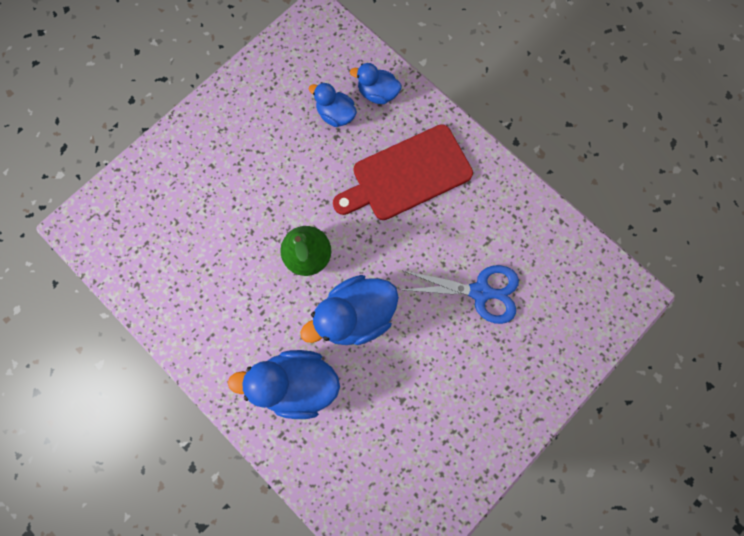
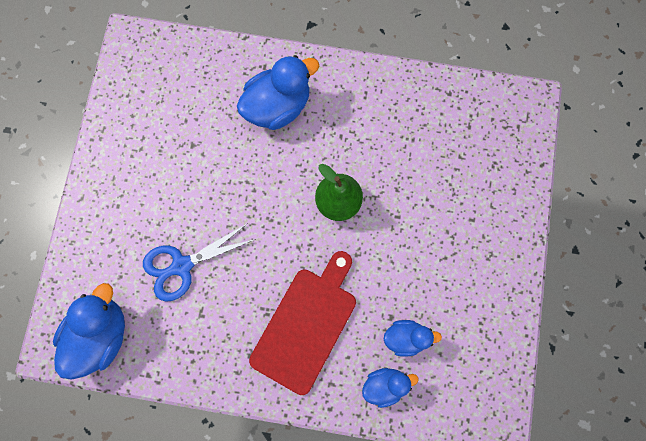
camera: 145 degrees right, 0 degrees up
blue duck [300,275,399,345] -> blue duck moved to [53,283,125,380]

